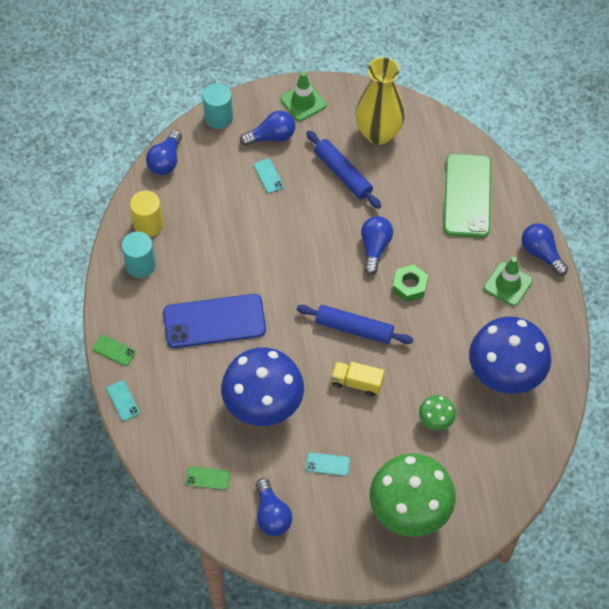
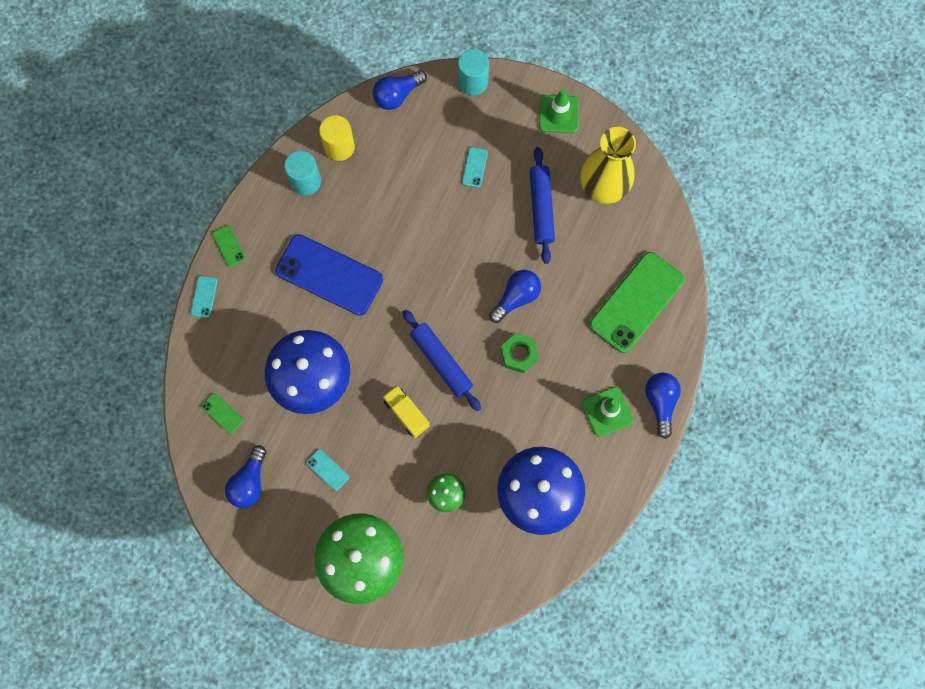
camera: 35 degrees right, 15 degrees up
blue light bulb [240,111,295,146] -> none

